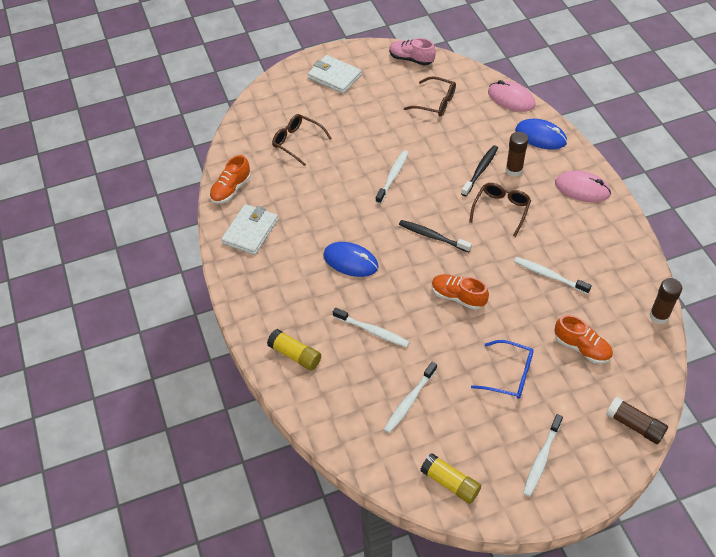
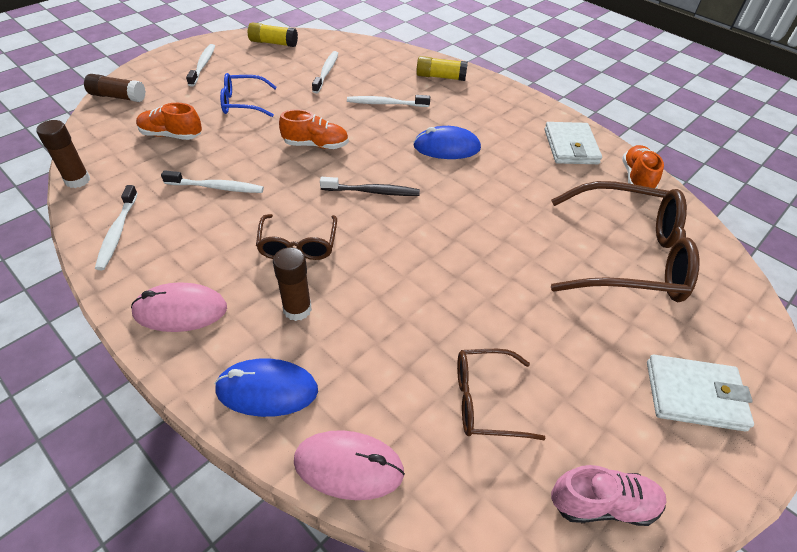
camera: 150 degrees right, 5 degrees down
brown glasses [272,114,332,166] -> brown glasses [551,181,700,302], size x1.90
white toothbrush [375,150,409,204] -> white toothbrush moved to [95,185,138,270]
black toothbrush [461,145,498,196] -> none

